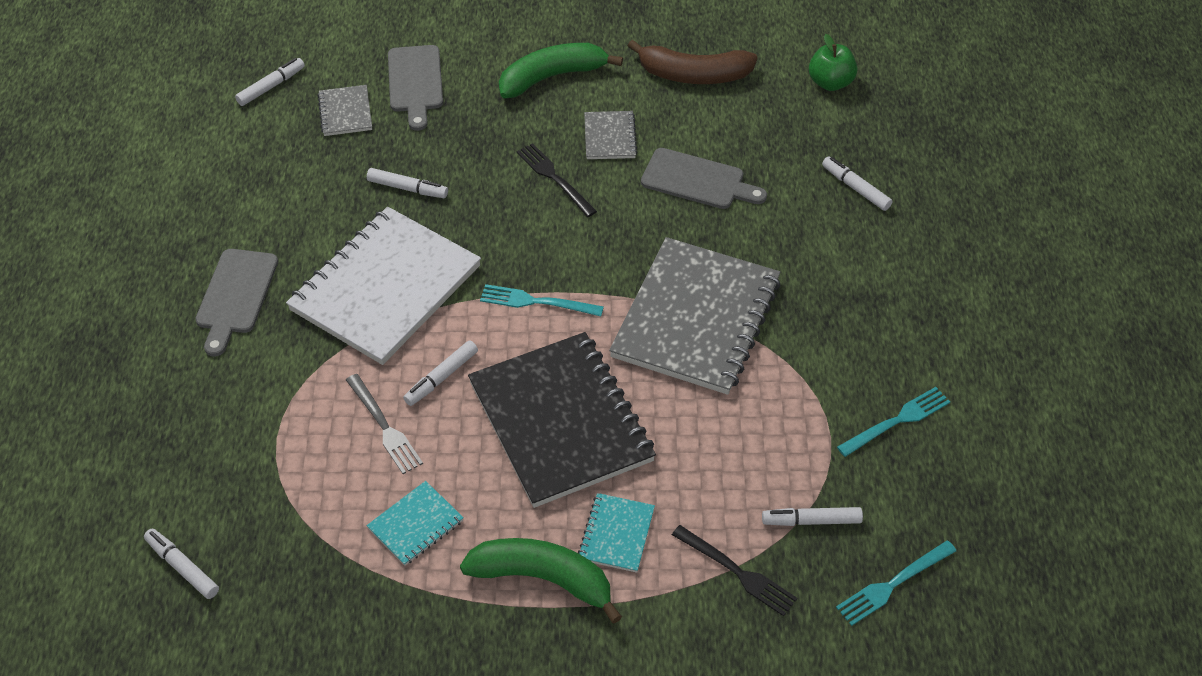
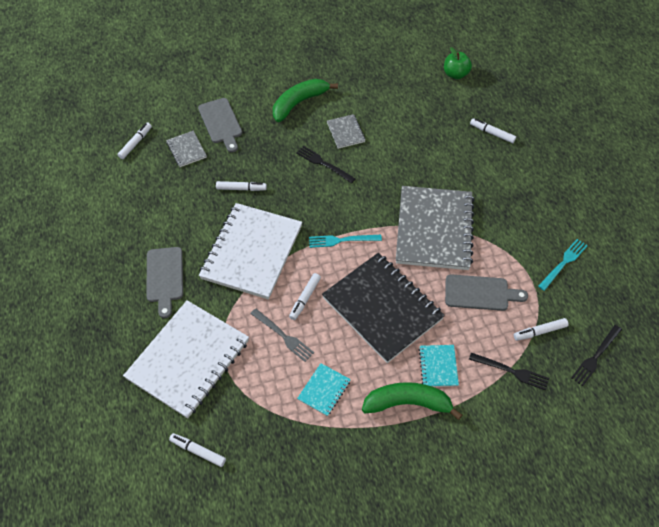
camera: 15 degrees left, 5 degrees up
brown banana [628,40,758,84] -> none
grey cutting board [641,148,767,209] -> grey cutting board moved to [445,274,528,311]
turquoise fork [836,540,956,626] -> black fork [571,325,622,386]
none -> white notebook [123,300,249,419]

